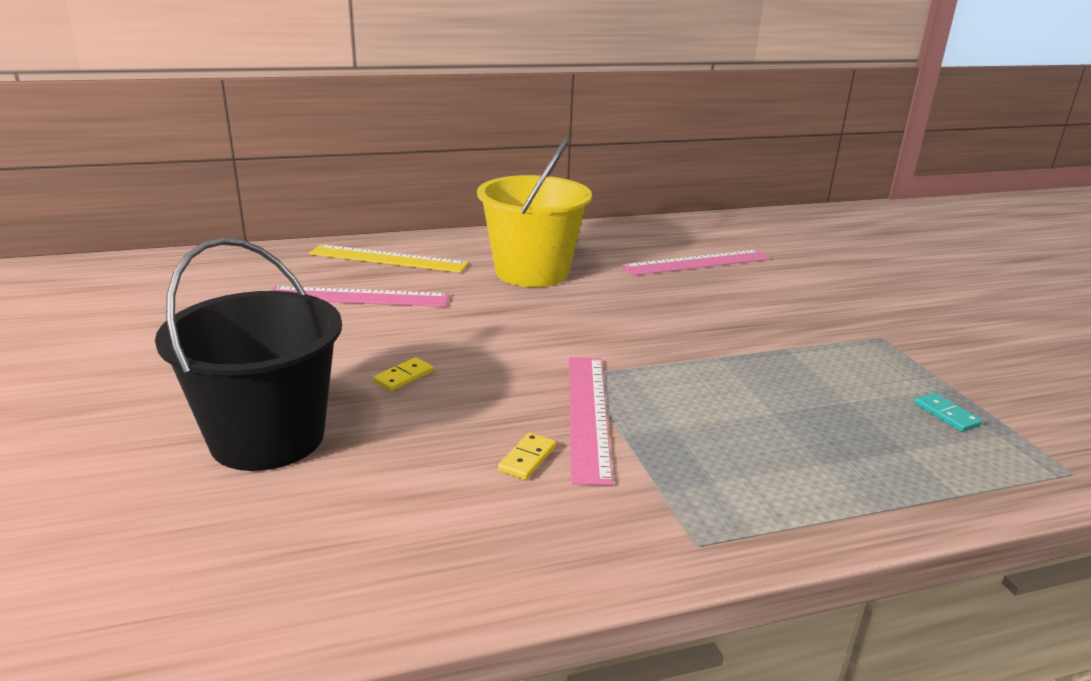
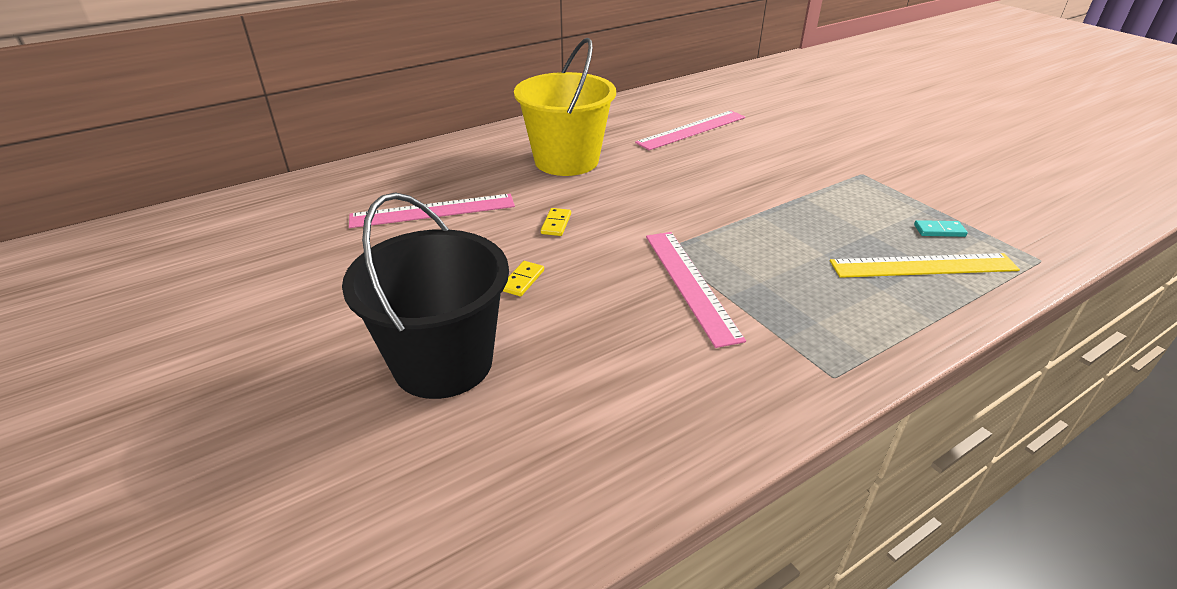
camera: 15 degrees left, 10 degrees up
yellow ruler [309,244,469,273] -> yellow ruler moved to [830,253,1020,278]
yellow domino [498,433,556,480] -> yellow domino moved to [541,208,571,236]
turquoise domino [914,393,982,432] -> turquoise domino turned 45 degrees counterclockwise [914,220,968,237]

